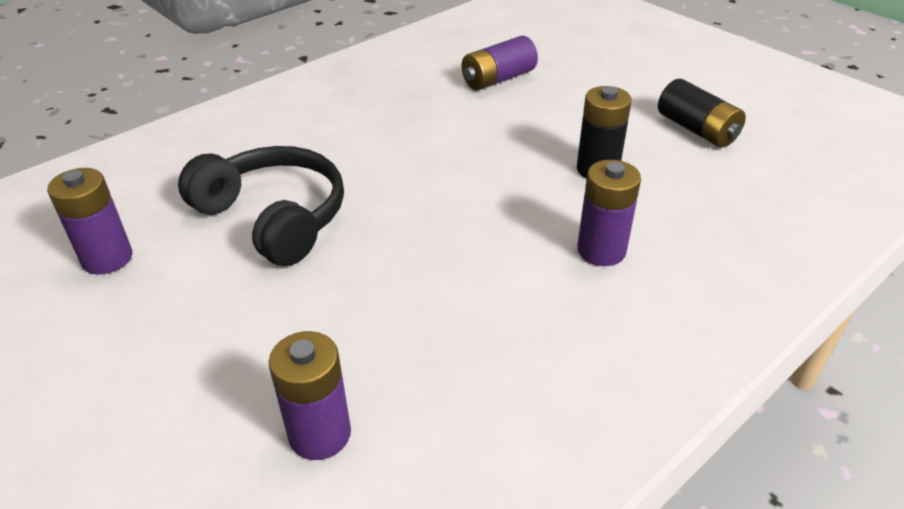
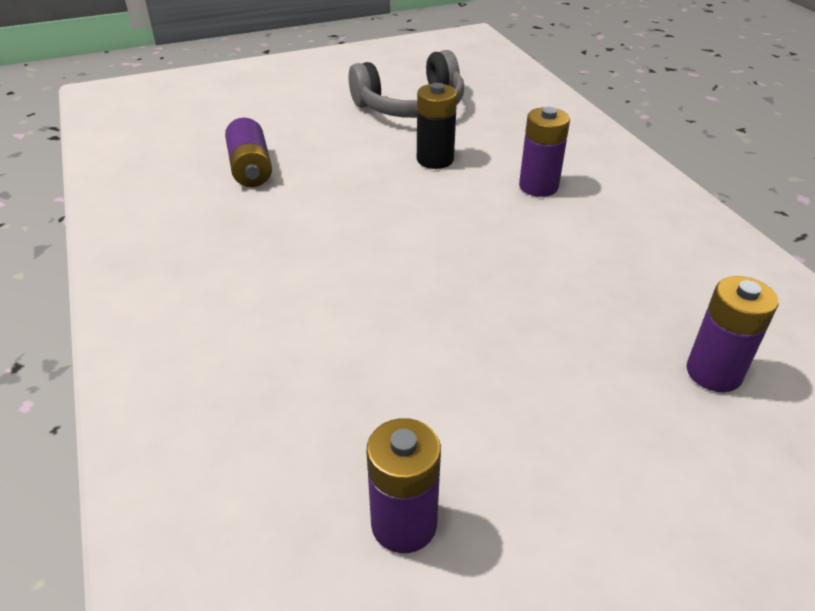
camera: 70 degrees left, 0 degrees up
black headphones [178,146,344,266] -> none
black battery [658,79,746,148] -> grey headphones [348,50,464,118]

